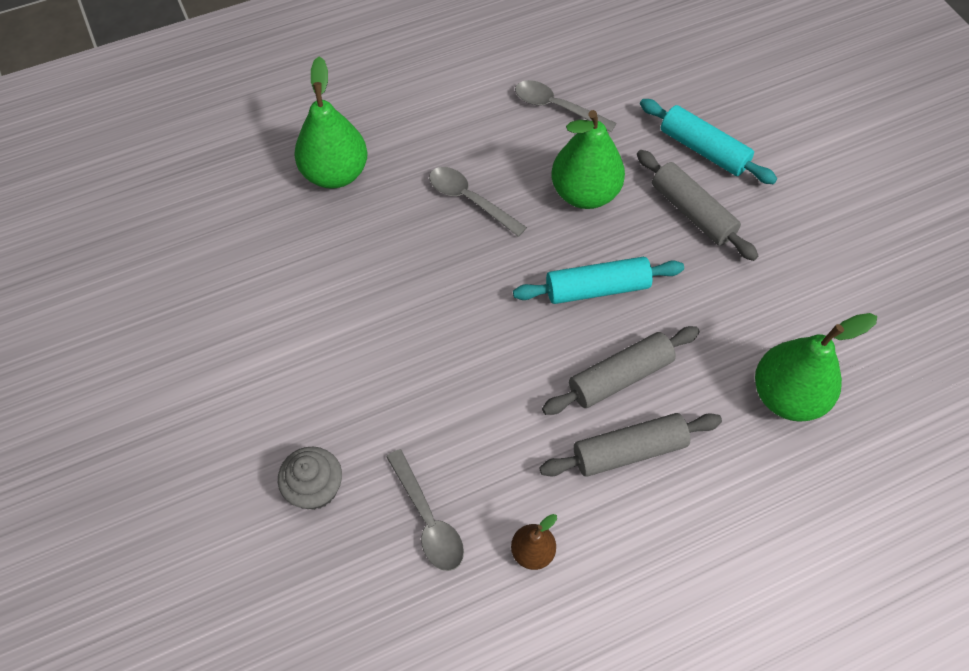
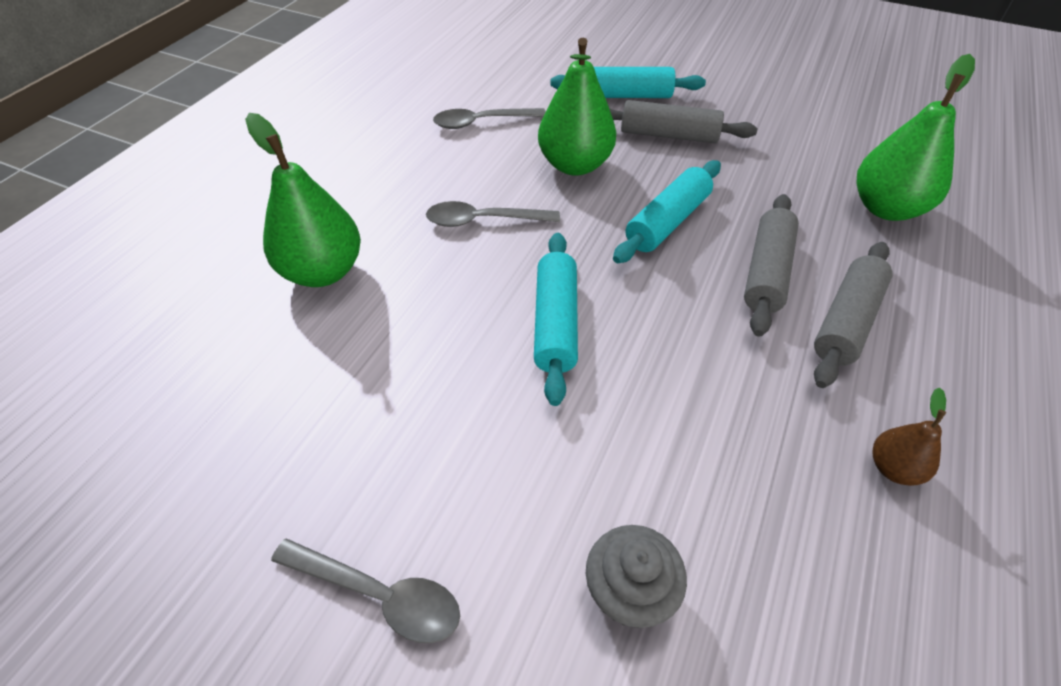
camera: 40 degrees left, 10 degrees down
grey spoon [386,449,464,571] -> grey spoon moved to [271,538,460,643]
none -> turquoise rolling pin [534,233,578,406]

